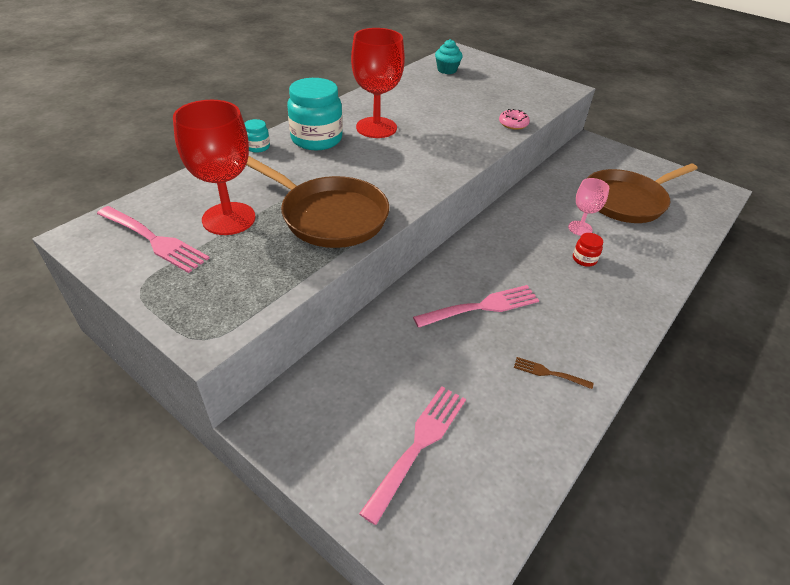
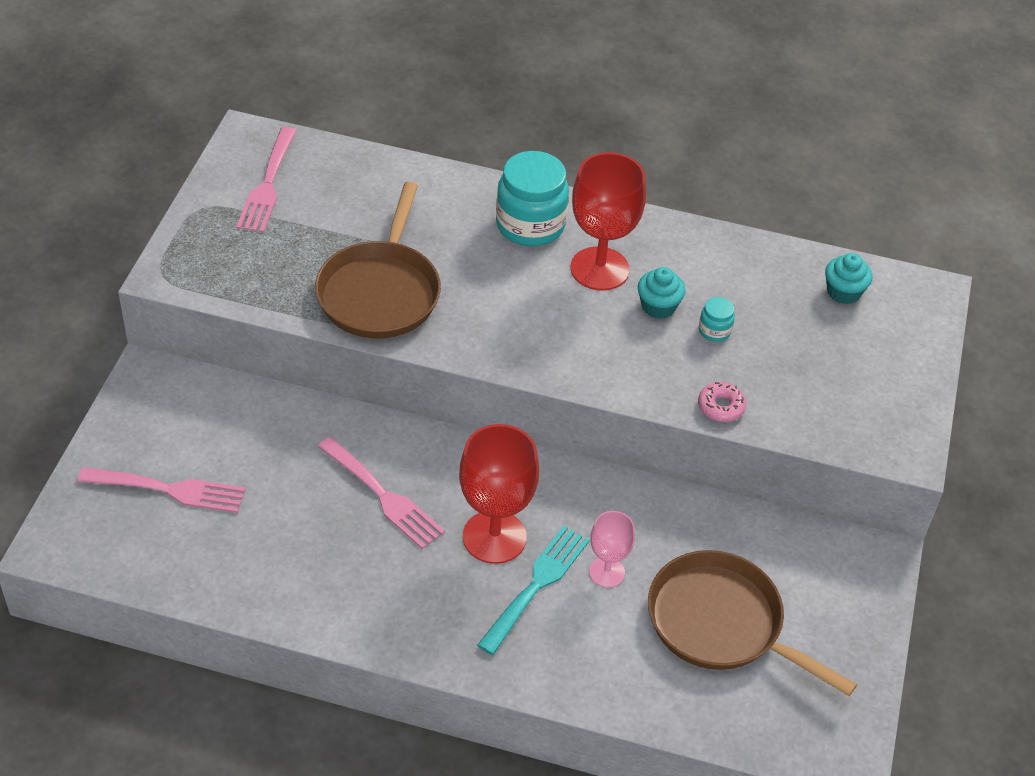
camera: 65 degrees right, 5 degrees up
red goblet [173,100,255,235] -> red goblet moved to [459,424,539,564]
turquoise jar [244,119,270,153] -> turquoise jar moved to [699,297,735,342]
brown fork [514,357,593,389] -> none
red jar [573,233,603,267] -> turquoise fork [477,526,590,655]
none -> turquoise cupcake [638,267,686,319]

